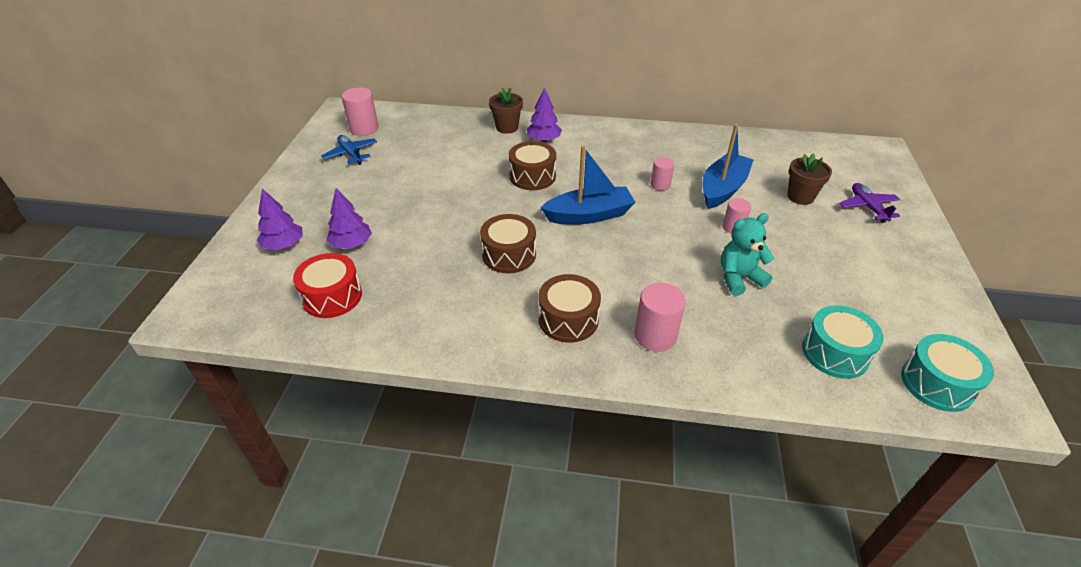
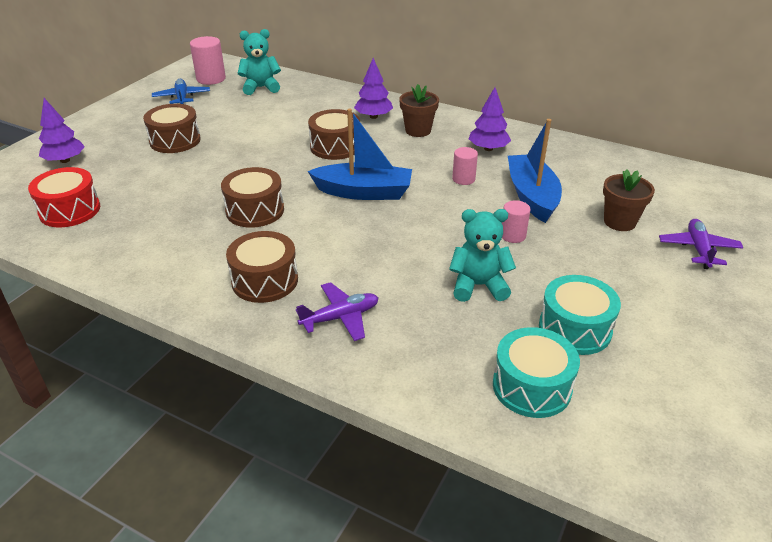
camera: 20 degrees right, 5 degrees down
purple tree [327,188,372,249] -> purple tree moved to [469,87,511,151]
brown flower pot [489,88,523,134] -> brown flower pot moved to [399,84,439,137]
pink cylinder [635,282,686,352] -> purple plane [296,282,378,341]
blue boat [703,124,753,209] -> blue boat turned 60 degrees counterclockwise [508,119,562,223]
turquoise drum [901,334,994,412] -> turquoise drum moved to [539,275,621,355]
none -> brown drum [143,104,201,153]
none -> turquoise teddy bear [238,29,281,95]

